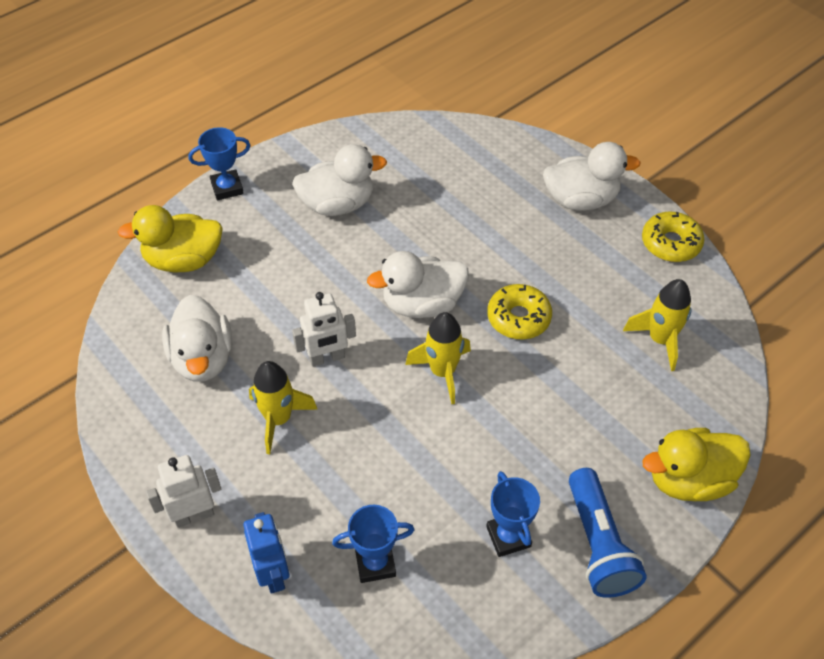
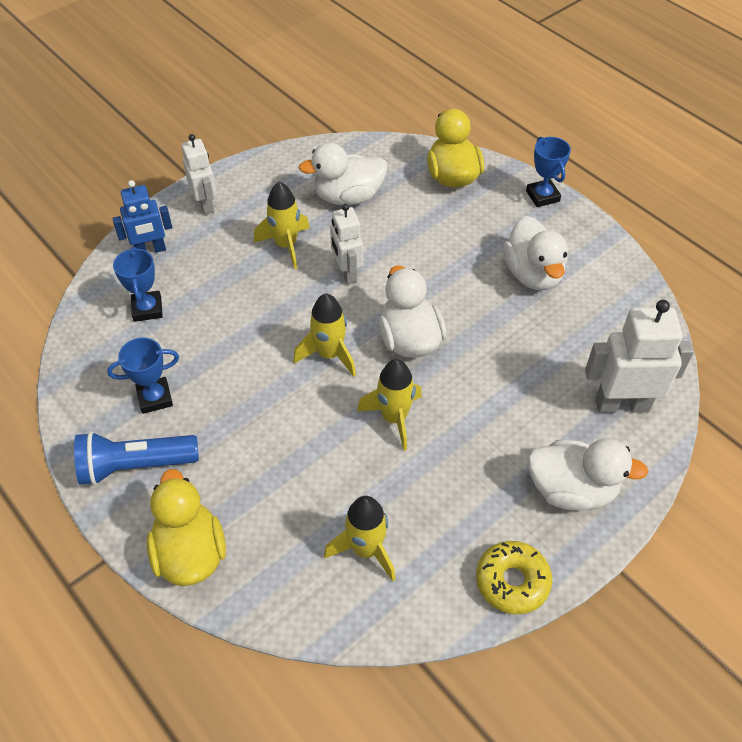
camera: 90 degrees right, 0 degrees up
yellow donut [487,284,552,340] -> yellow rocket [357,359,422,450]
white duck [543,142,641,211] -> white duck turned 75 degrees counterclockwise [527,438,649,511]
none -> white robot [585,300,694,413]

